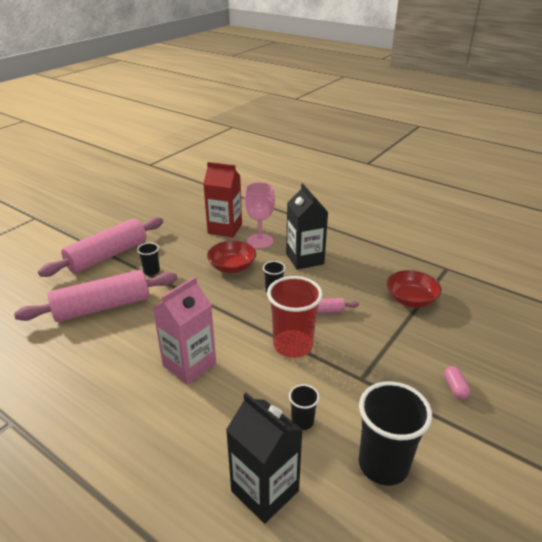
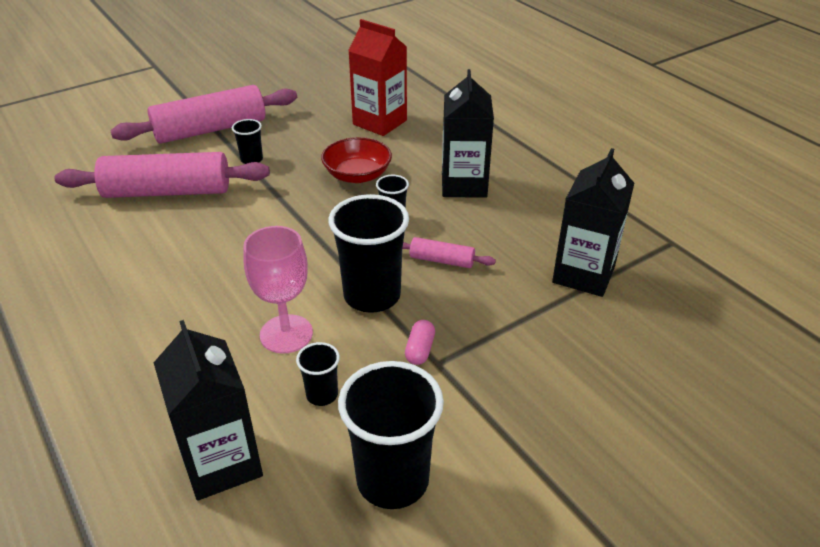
camera: 20 degrees right, 5 degrees up
pink carton [152,277,216,385] -> none
pink goblet [244,182,275,249] -> pink goblet moved to [243,226,313,354]
red cup [267,276,323,358] -> black cup [329,194,409,313]
red bowl [387,270,442,308] -> black carton [552,148,634,297]
pink capsule [444,366,471,399] -> pink capsule moved to [405,320,435,365]

